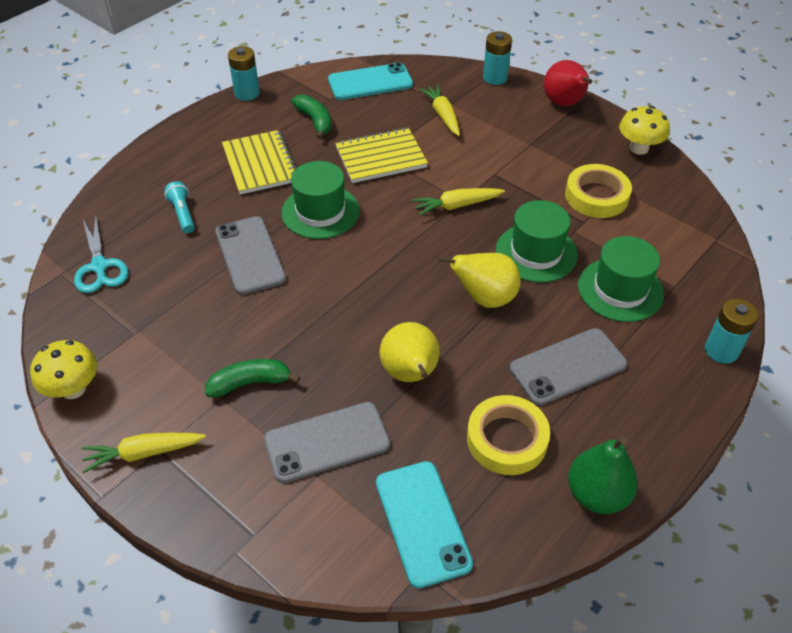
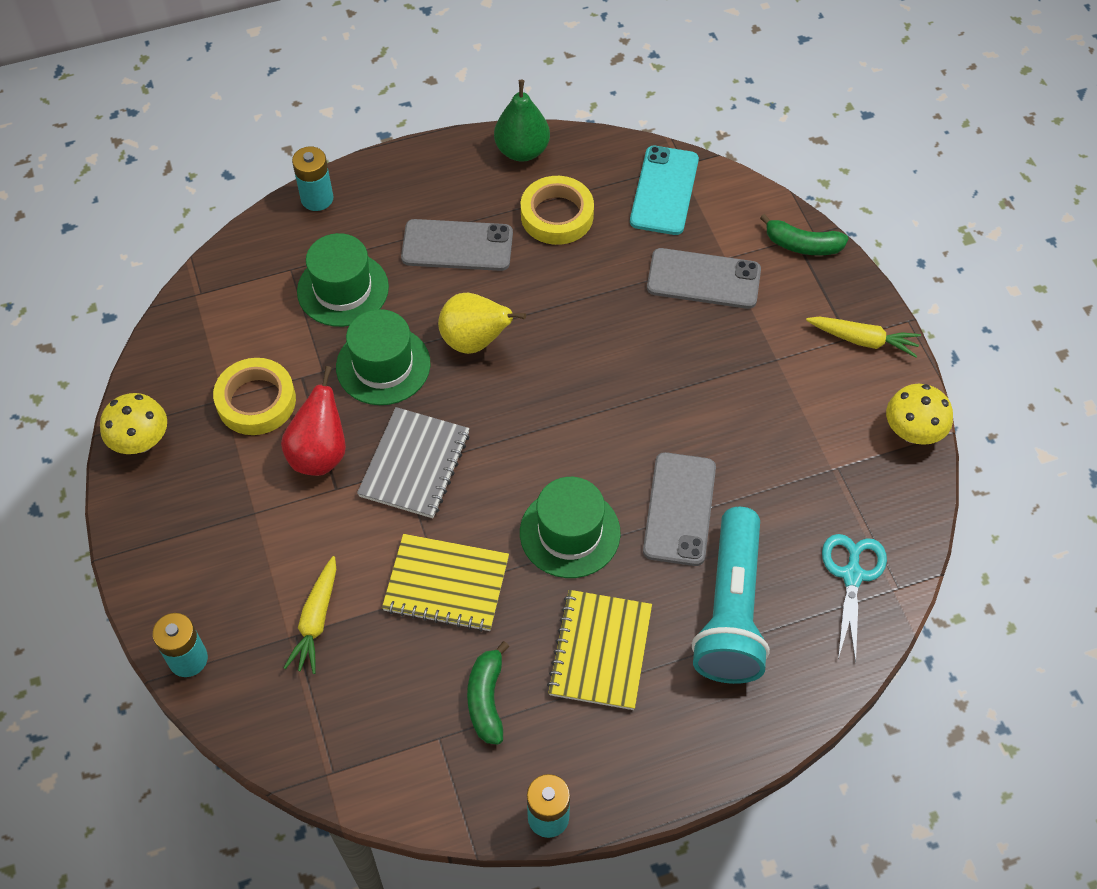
camera: 150 degrees left, 10 degrees up
turquoise flashlight [164,181,195,233] -> turquoise flashlight [692,507,770,684], size x2.32
green banana [205,359,300,398] -> green banana moved to [760,214,849,255]
turquoise phone [328,62,413,100] -> none
yellow pear [379,322,440,382] -> none
yellow carrot [412,188,505,216] -> grey notebook [357,407,470,518]
red pear [544,60,593,106] -> red pear moved to [281,366,346,476]

